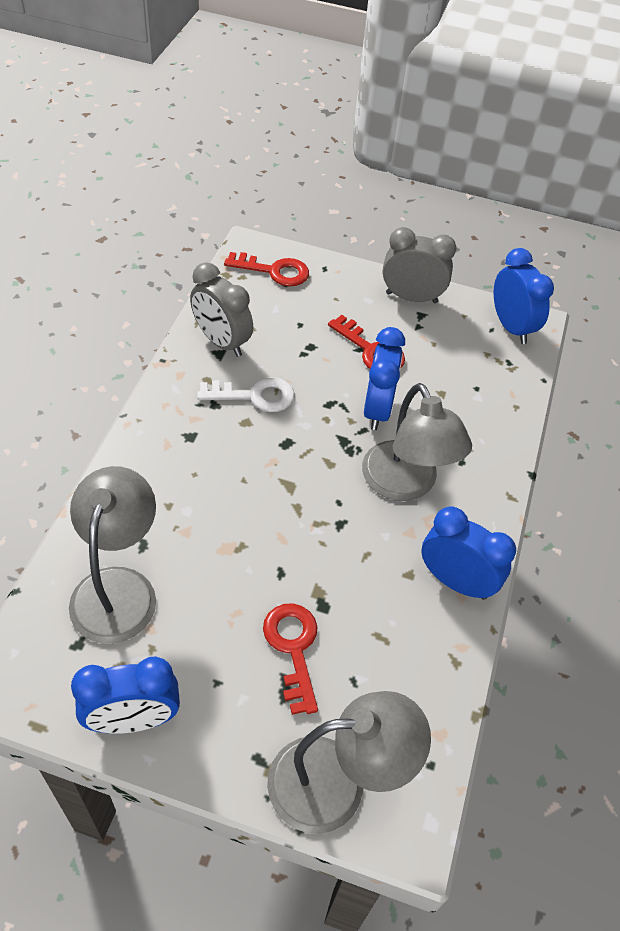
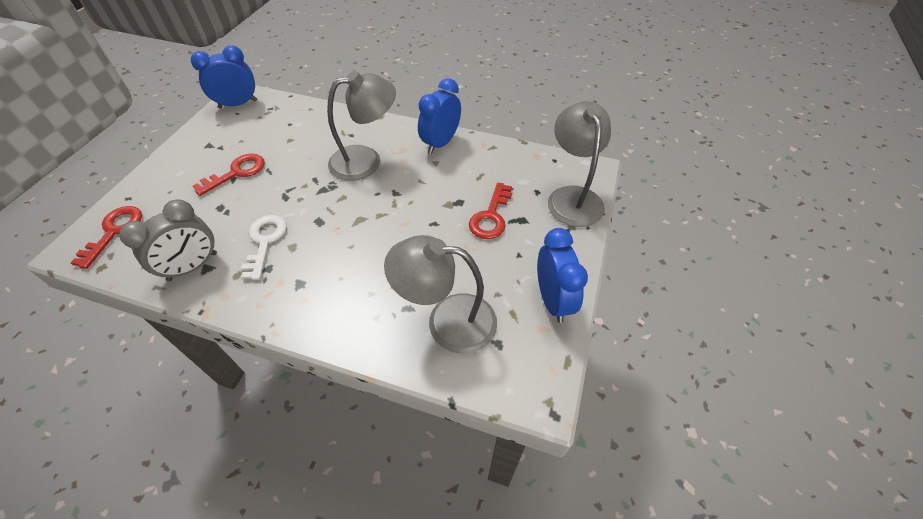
camera: 85 degrees left, 0 degrees up
red key [263,603,318,715] -> red key turned 60 degrees counterclockwise [469,183,512,239]
blue clock [364,327,405,430] -> none
grey clock [383,227,456,303] -> none

